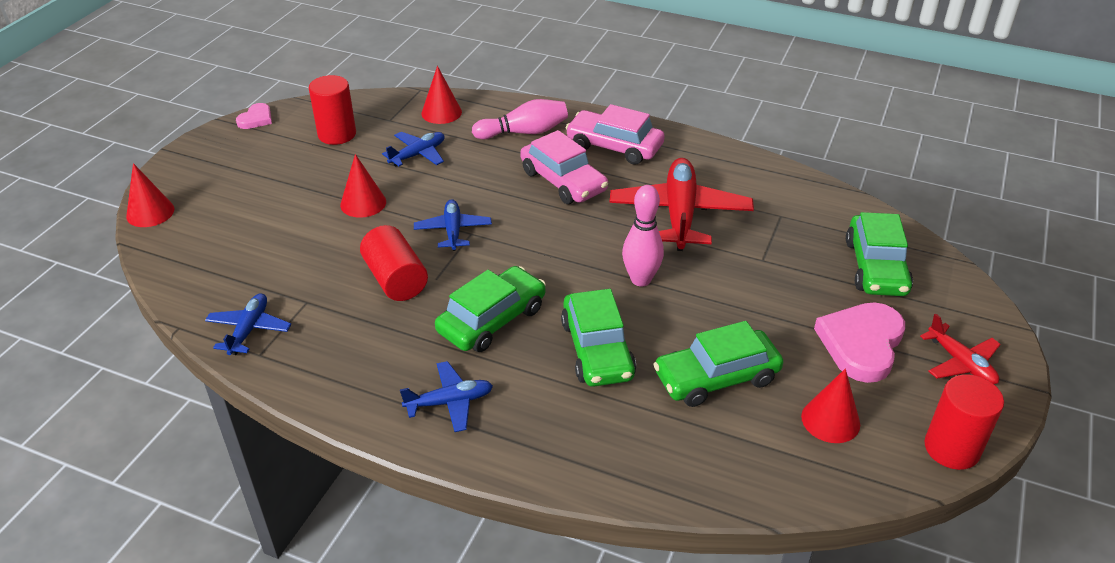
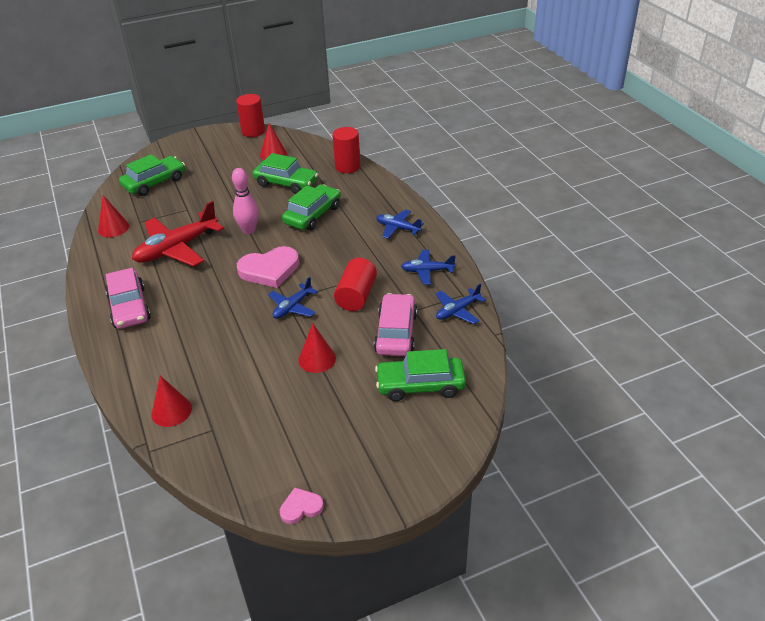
camera: 135 degrees left, 0 degrees up
red cone [126,163,174,227] -> red cone moved to [98,195,129,237]
red cylinder [309,75,356,145] -> red cylinder moved to [332,127,360,173]
blue plane [382,132,444,167] -> blue plane moved to [401,250,456,285]
green car [435,266,546,352] -> green car moved to [375,349,466,401]
pink bowling pin [472,99,568,139] -> none
pink car [520,130,608,204] -> pink car moved to [374,293,417,356]
pink heart [814,302,905,383] -> pink heart moved to [237,246,299,288]
red plane [920,313,1001,384] -> none

